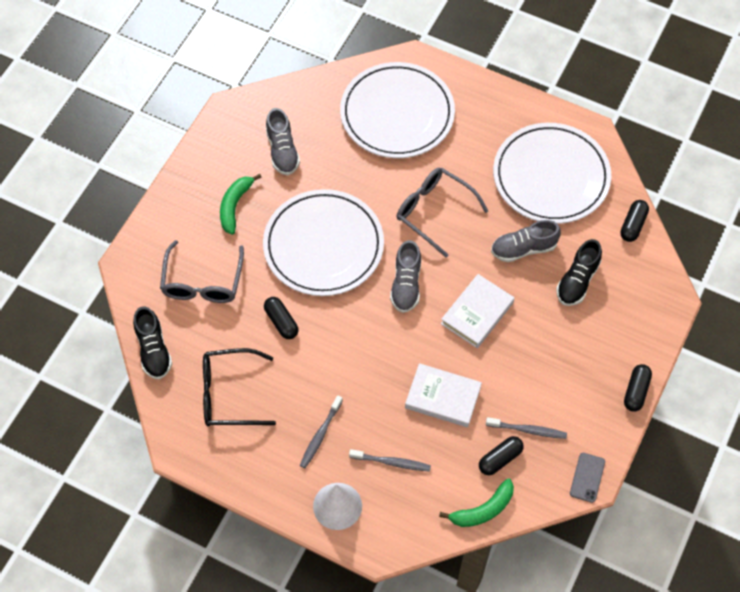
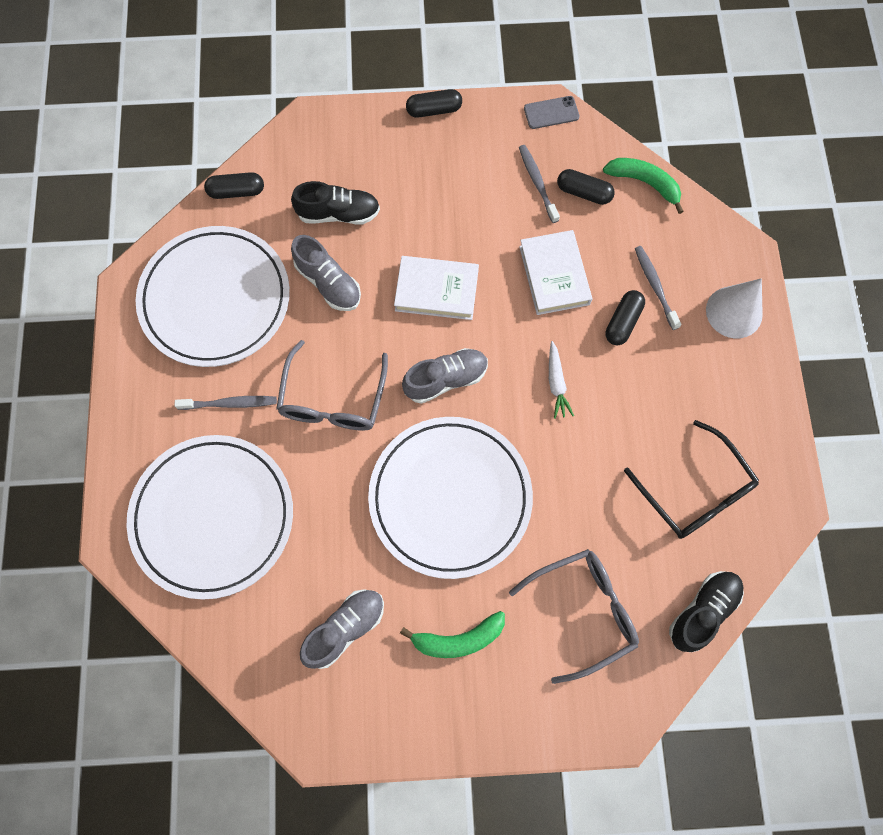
camera: 120 degrees left, 10 degrees up
black capsule [264,297,299,339] -> black capsule moved to [605,290,645,345]
grey toothbrush [300,395,343,468] -> grey toothbrush moved to [175,396,277,410]
none -> white carrot [549,341,574,419]

